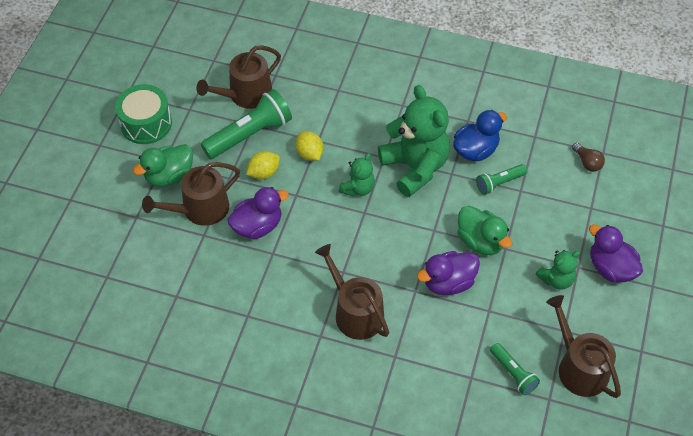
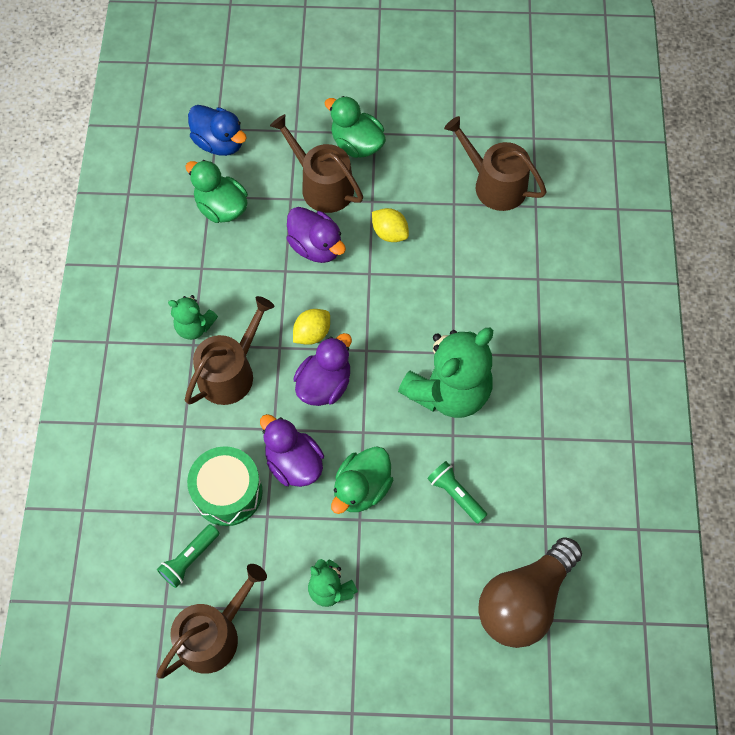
camera: 75 degrees right, 10 degrees up
green drum [115,84,172,144] -> green drum moved to [187,446,263,526]
green flashlight [201,89,292,159] -> none
yellow lemon [296,131,323,161] -> yellow lemon moved to [293,309,330,345]
green teddy bear [339,153,375,196] -> green teddy bear moved to [168,295,218,340]
blue duck [453,110,507,161] -> blue duck moved to [188,105,247,156]
brown light bulb [572,143,605,172] -> brown light bulb [478,537,582,648], size x2.42
purple duck [589,224,643,282] -> purple duck moved to [293,333,352,406]
none -> green duck [185,160,248,223]

